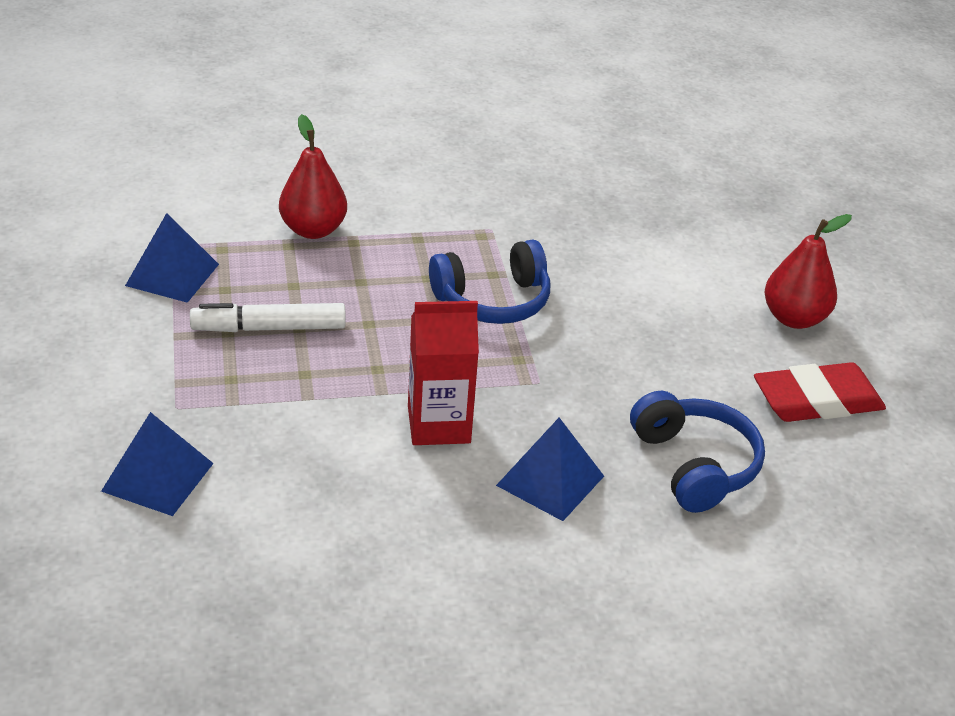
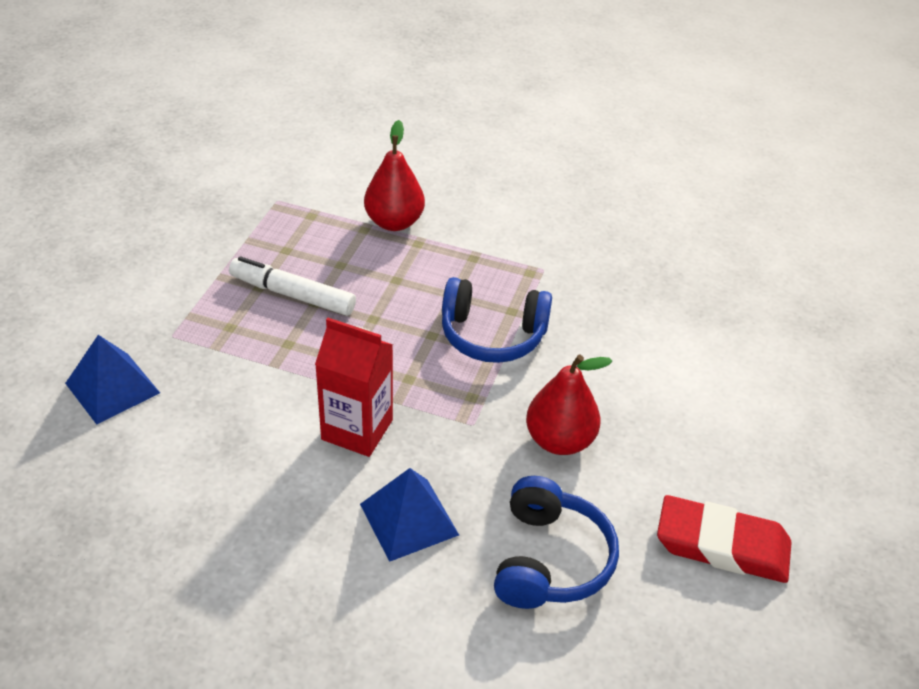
camera: 30 degrees right, 5 degrees up
blue pyramid [125,213,219,303] -> none
red pear [765,214,852,329] -> red pear moved to [526,355,612,455]

